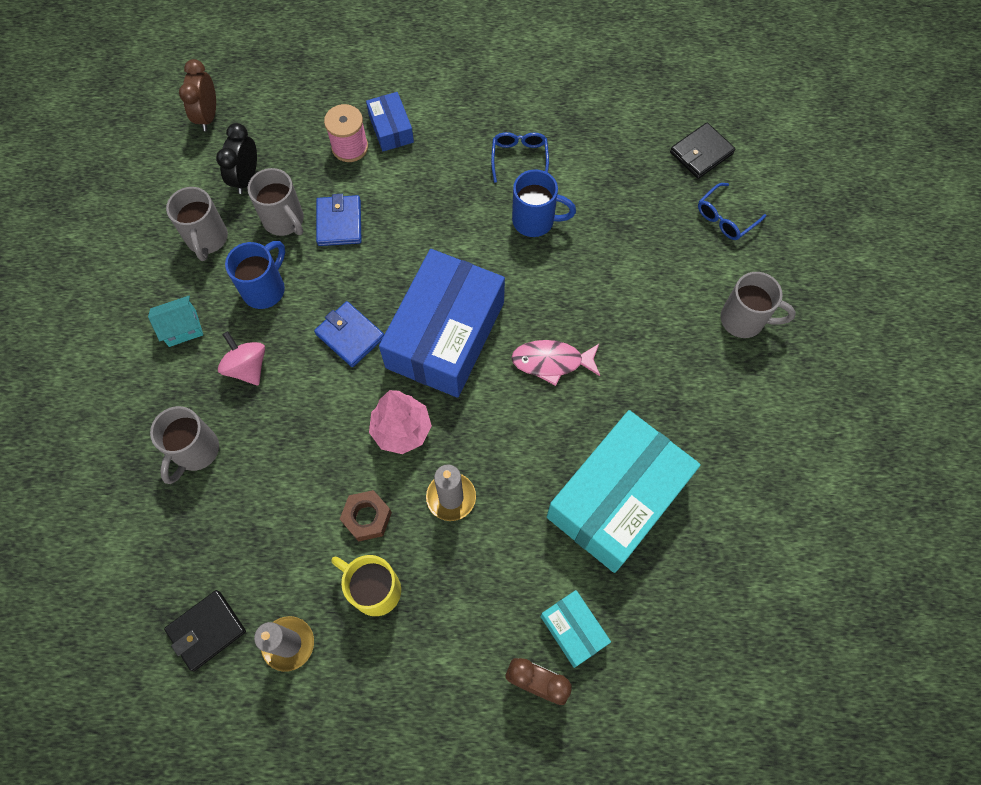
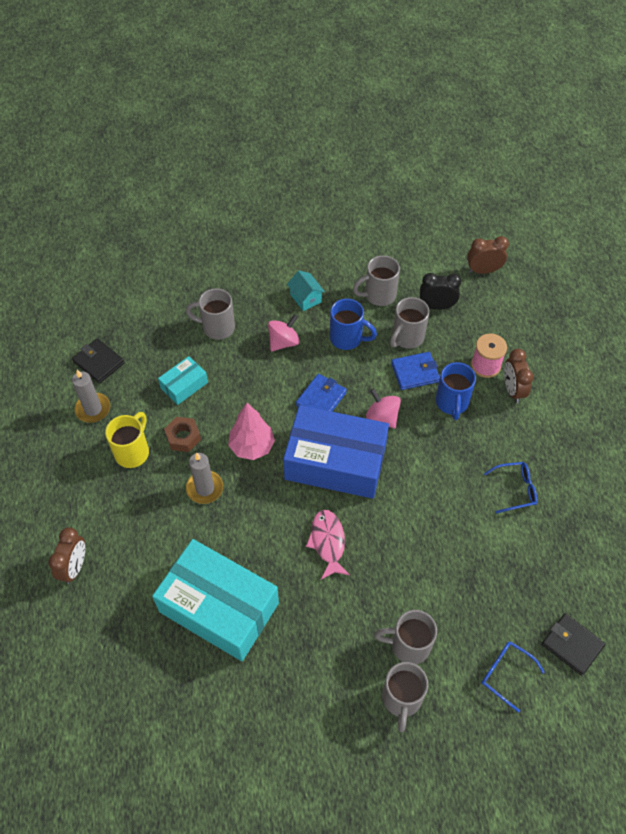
camera: 80 degrees right, 10 degrees down
blue box [366,92,414,151] -> brown clock [504,349,534,403]
blue mug [512,169,576,237] -> blue mug moved to [436,362,476,420]
turquoise box [540,590,611,668] -> turquoise box moved to [158,356,208,405]
none -> pink spinning top [366,388,401,428]
none -> grey mug [374,610,437,664]

